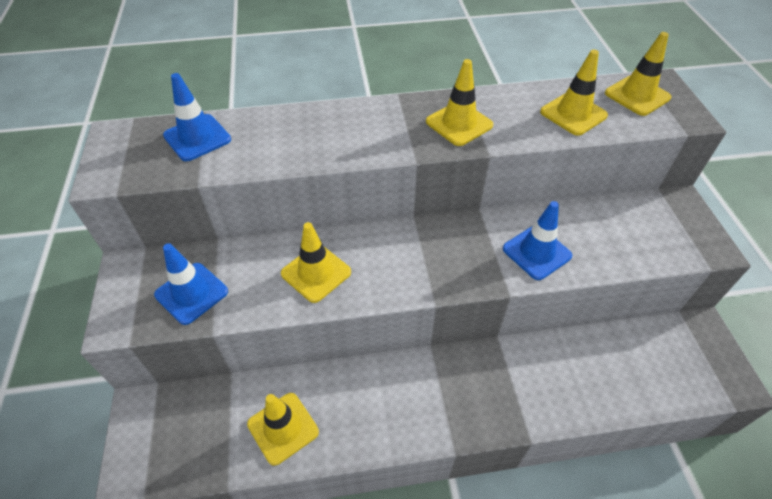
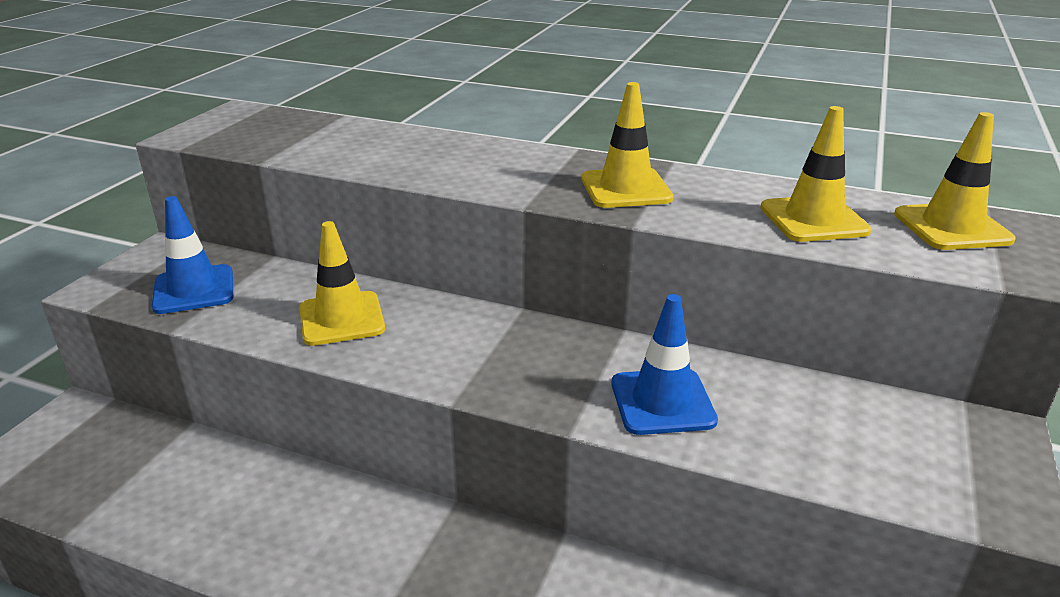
camera: 30 degrees right, 20 degrees down
blue traffic cone [163,73,231,161] -> none
yellow traffic cone [247,393,319,466] -> none

